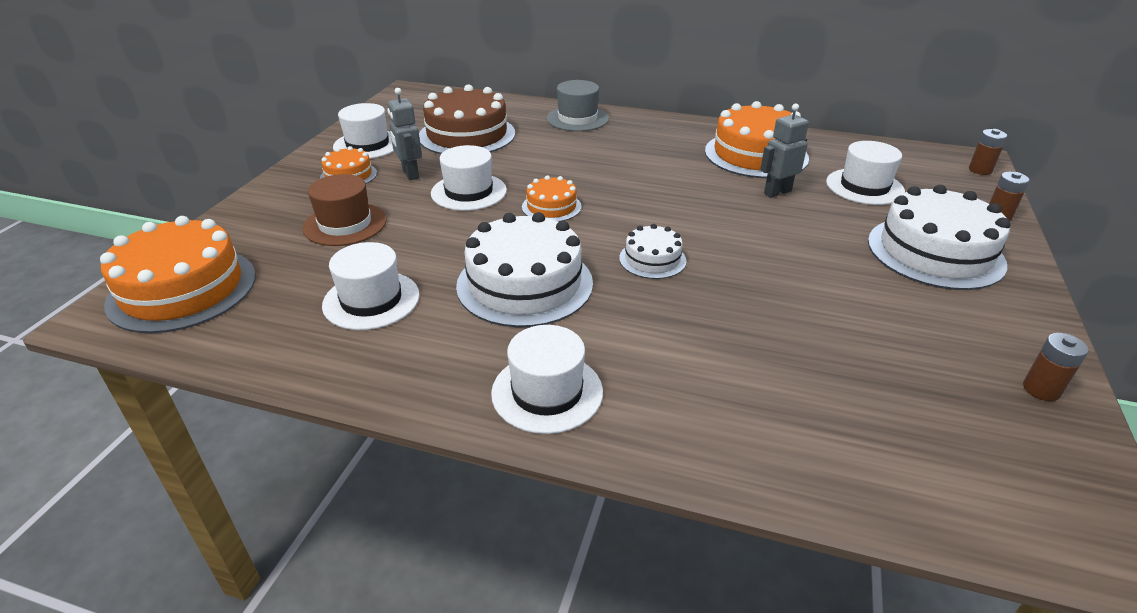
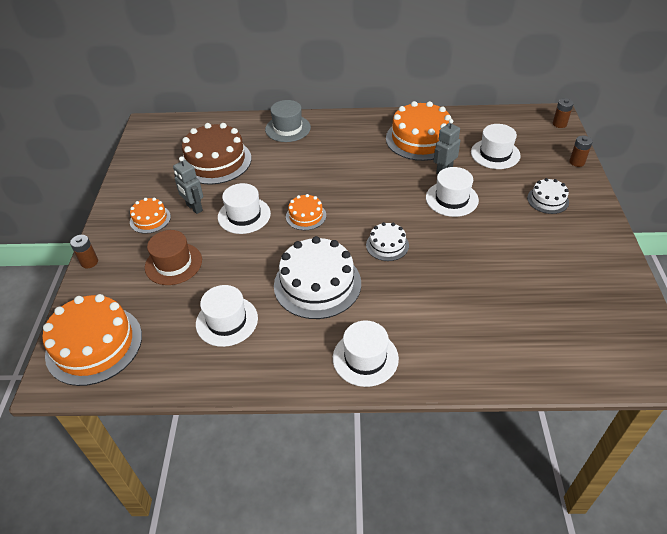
camera: 15 degrees left, 10 degrees up
white hat [333,103,394,159] -> white hat moved to [426,167,479,217]
white cake [868,185,1011,290] -> white cake [527,178,569,214], size x0.52
brown battery [1023,333,1089,401] -> brown battery moved to [70,235,98,268]

